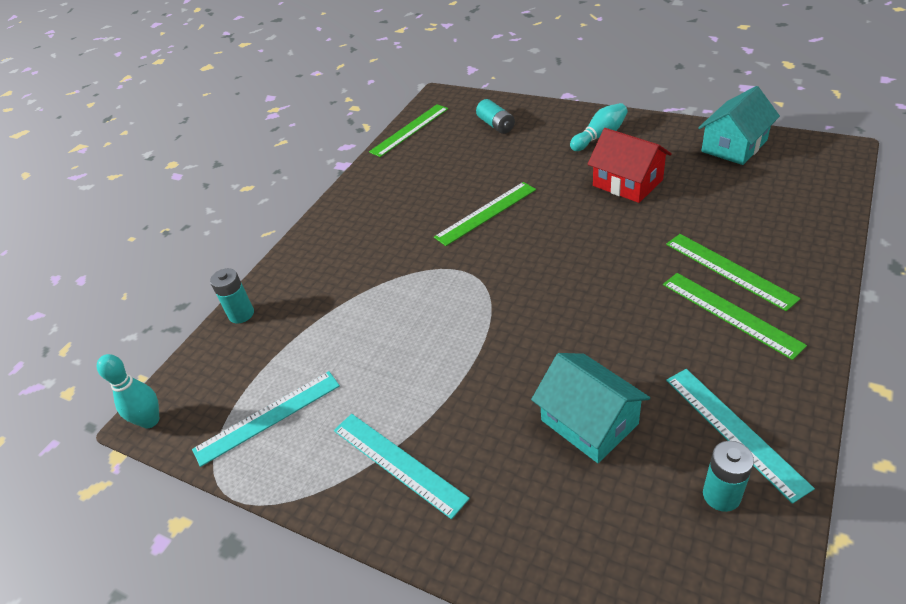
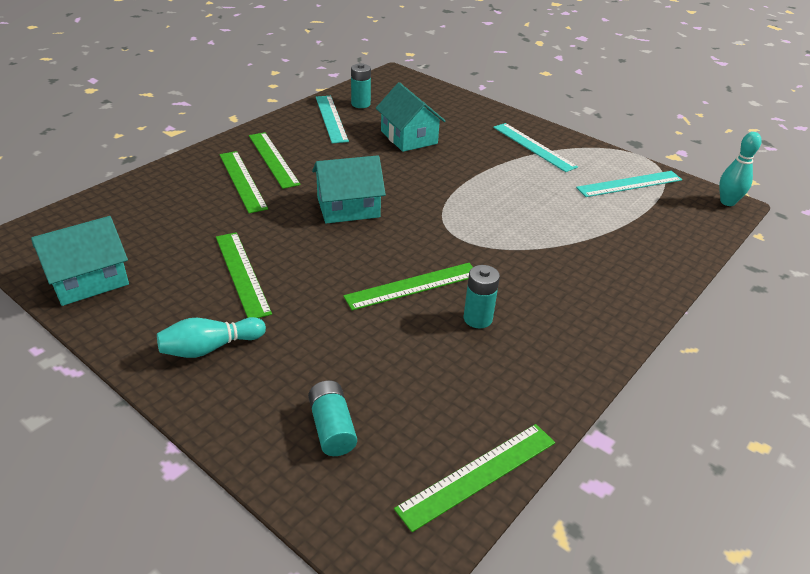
camera: 175 degrees left, 5 degrees down
turquoise battery [210,268,254,323] -> turquoise battery moved to [464,265,500,328]
red house [587,128,672,203] -> green ruler [216,232,272,318]
none -> turquoise house [312,155,386,224]

